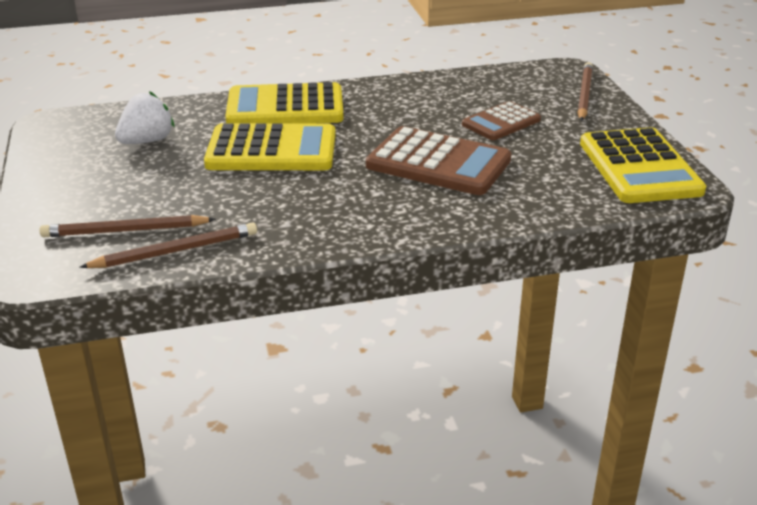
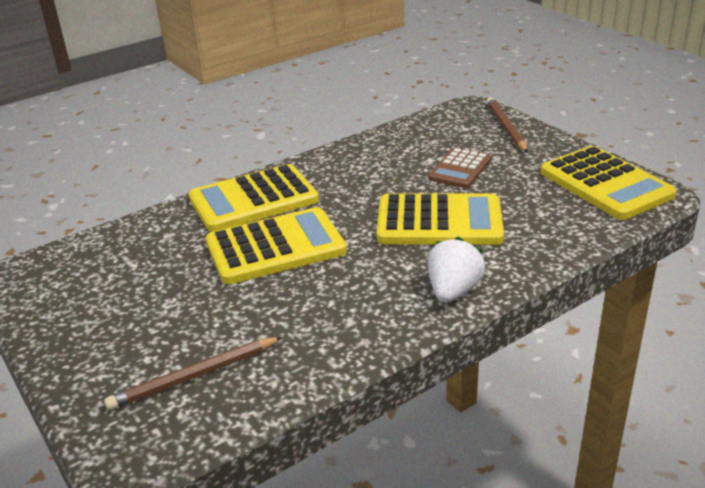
camera: 20 degrees left, 0 degrees up
brown pencil [79,222,257,268] -> none
white strawberry [115,91,175,144] -> white strawberry moved to [428,237,485,303]
brown calculator [366,126,511,195] -> yellow calculator [377,194,504,245]

